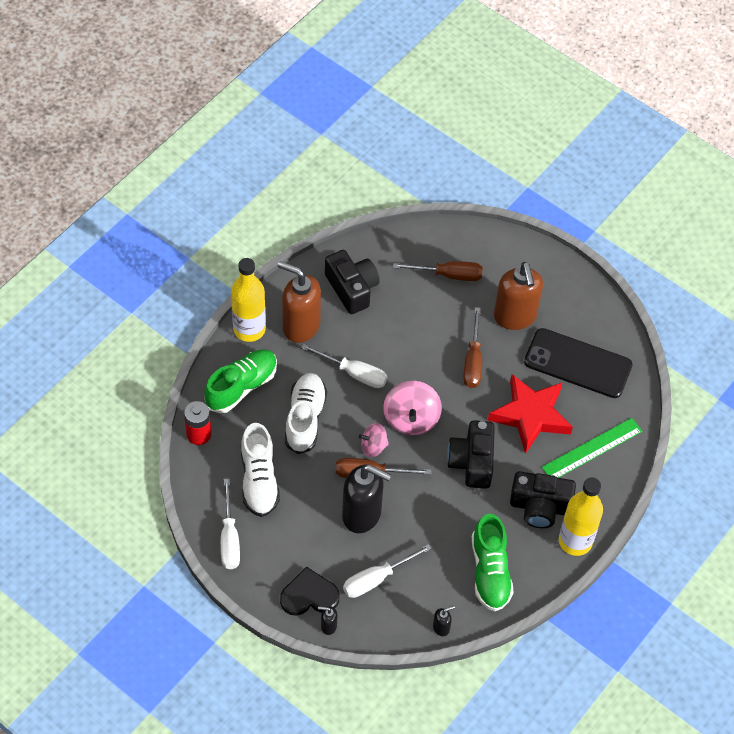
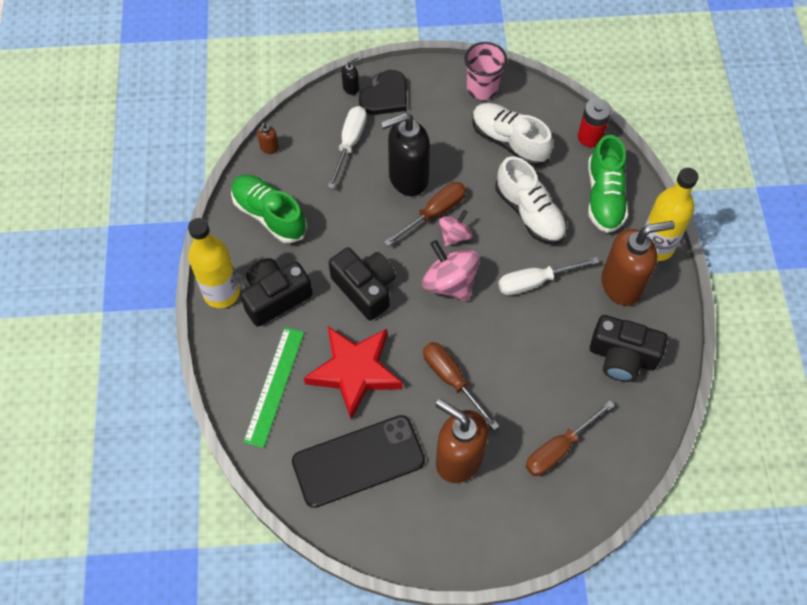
camera: 140 degrees right, 5 degrees up
white screwdriver [221,479,240,569] -> pink cup [464,42,507,100]
black soap dispenser [433,605,455,636] -> brown soap dispenser [257,123,279,154]

